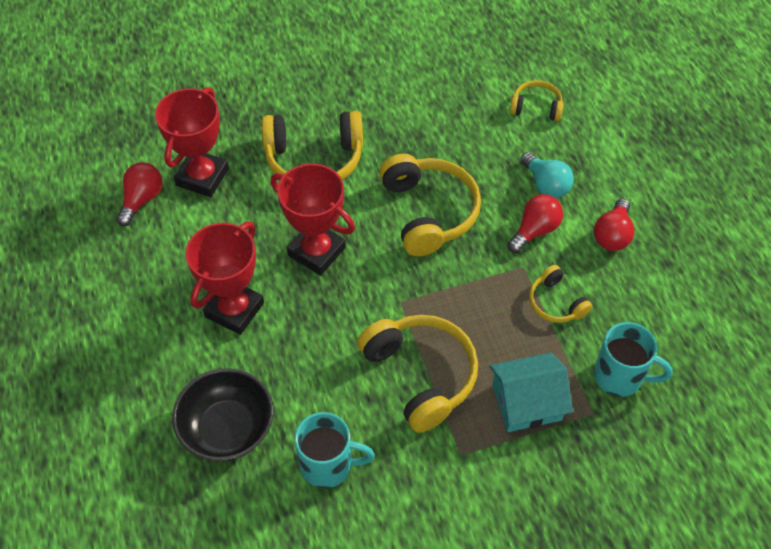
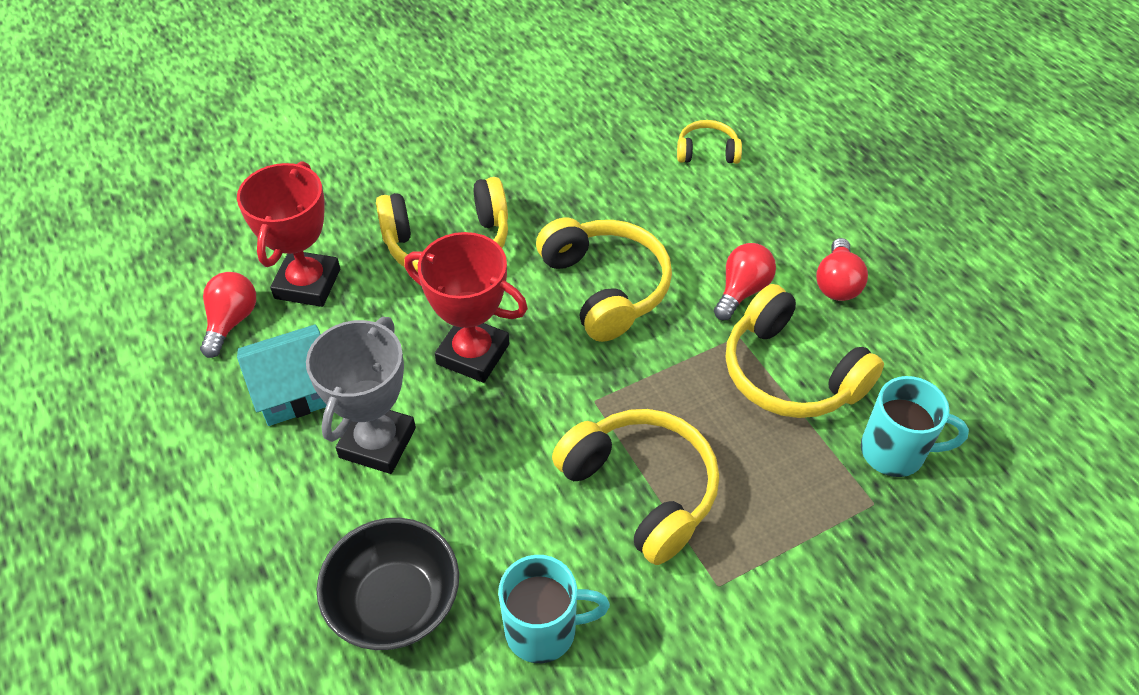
camera: 10 degrees left, 5 degrees down
red trophy [185,222,264,335] -> grey trophy [306,317,416,474]
turquoise house [490,352,573,432] -> turquoise house moved to [237,324,326,426]
turquoise light bulb [520,152,574,198] -> none
yellow headphones [529,265,592,323] -> yellow headphones [726,284,884,418], size x1.88

